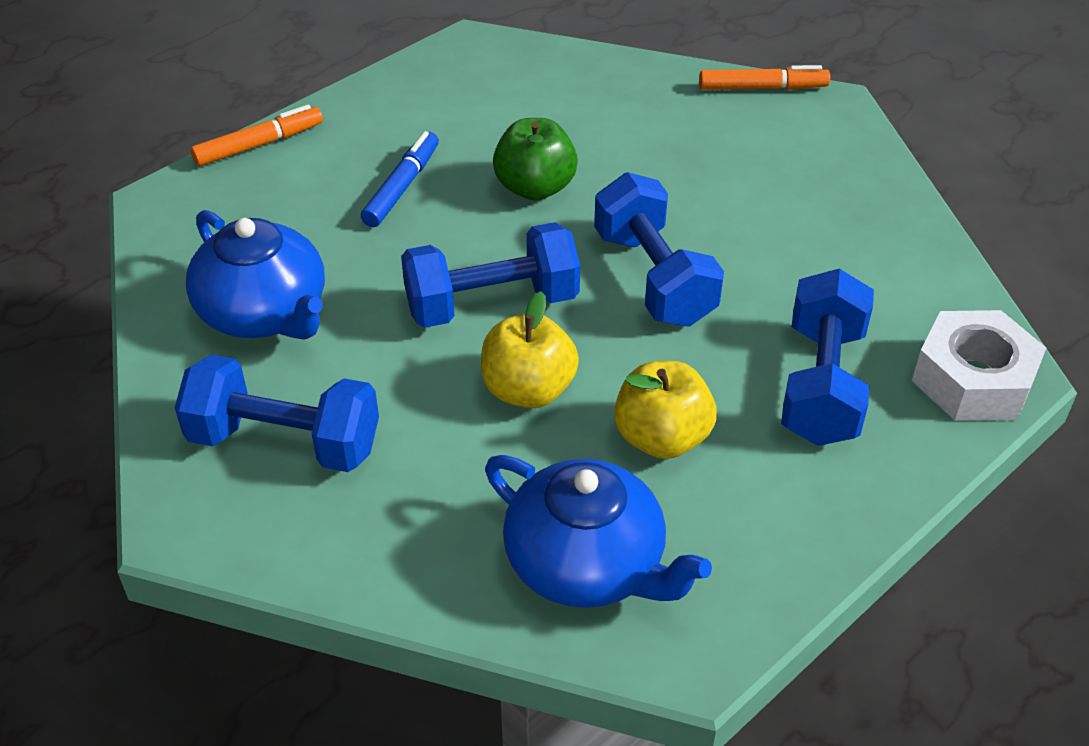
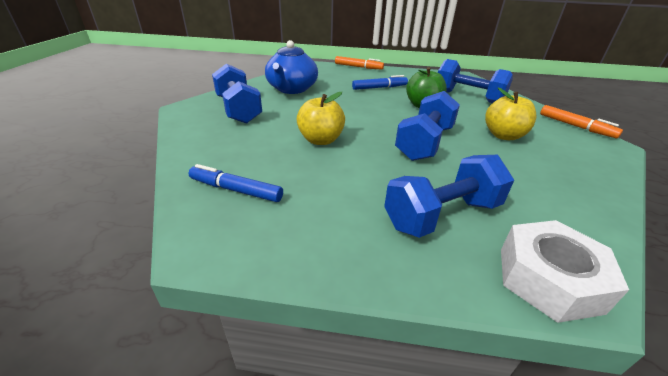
camera: 50 degrees right, 10 degrees down
blue dumbbell [401,222,580,328] -> blue dumbbell moved to [438,59,513,103]
blue teapot [485,455,712,608] -> blue marker [189,164,283,202]
yellow apple [614,361,717,459] -> yellow apple moved to [485,88,536,140]

